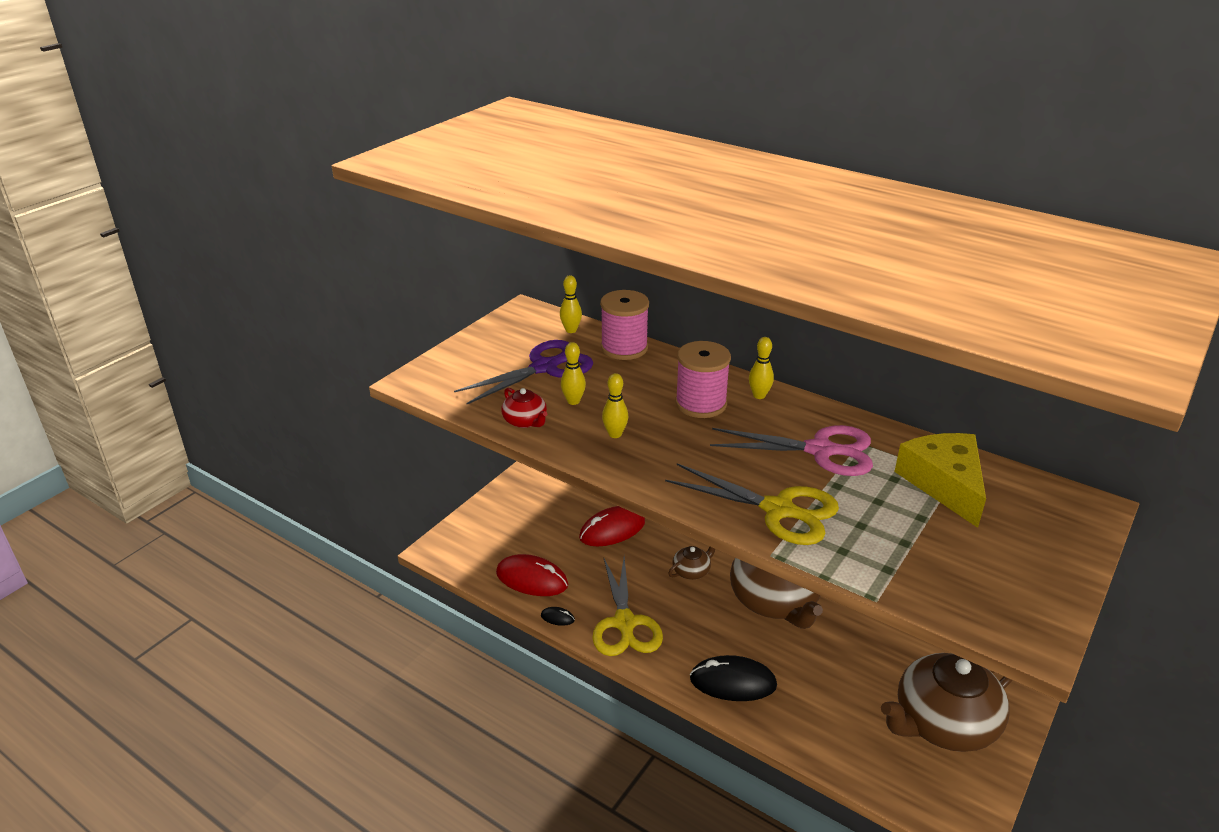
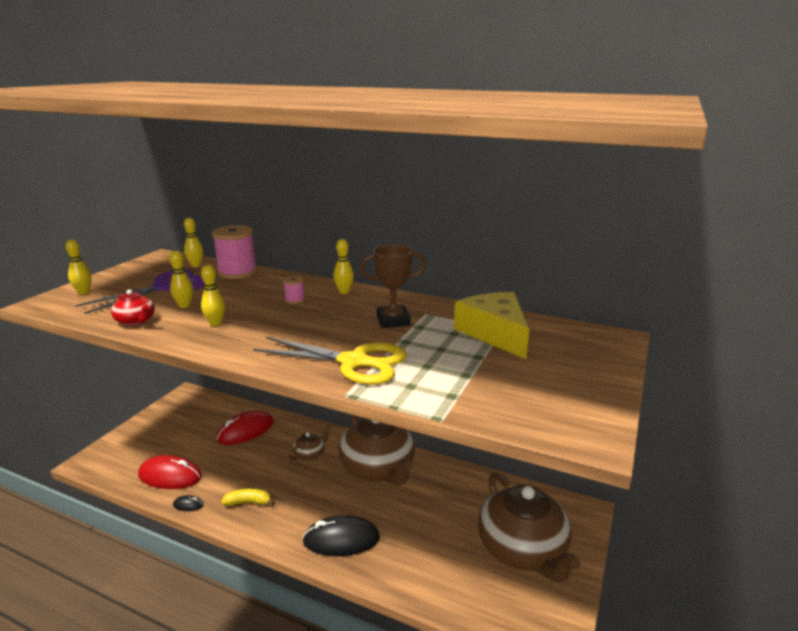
camera: 10 degrees left, 10 degrees down
yellow scissors [592,557,663,656] -> yellow banana [221,489,275,506]
pink spool [675,341,731,418] -> pink spool [283,276,305,304], size x0.46
pink scissors [710,425,873,476] -> brown trophy [360,245,426,328]
brown teapot [881,653,1013,752] -> brown teapot turned 75 degrees counterclockwise [478,472,580,583]
none -> yellow bowling pin [65,240,92,295]

